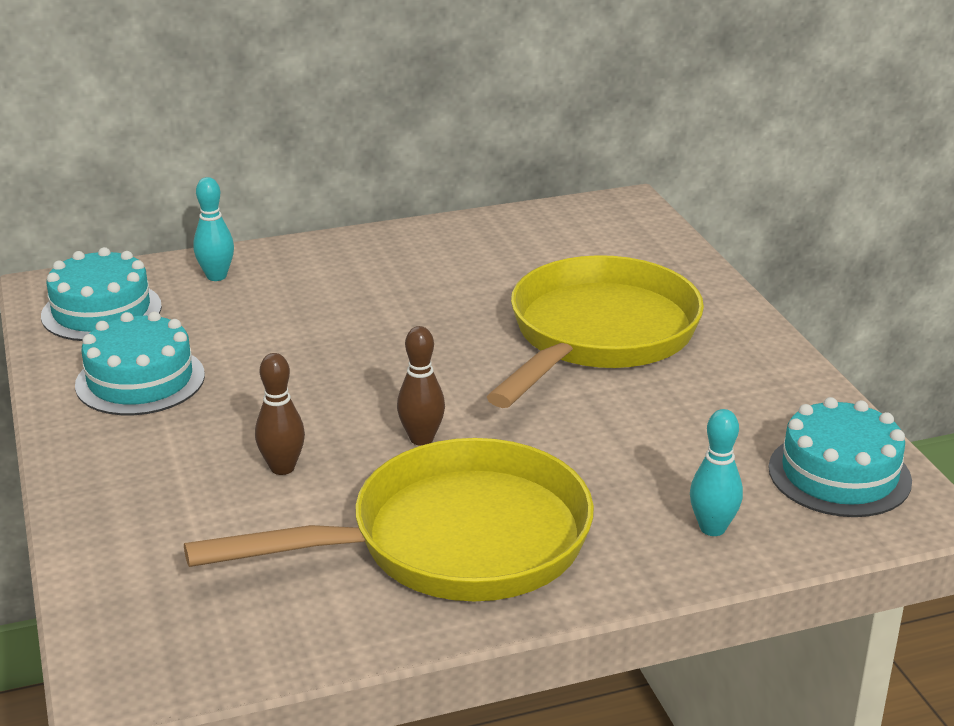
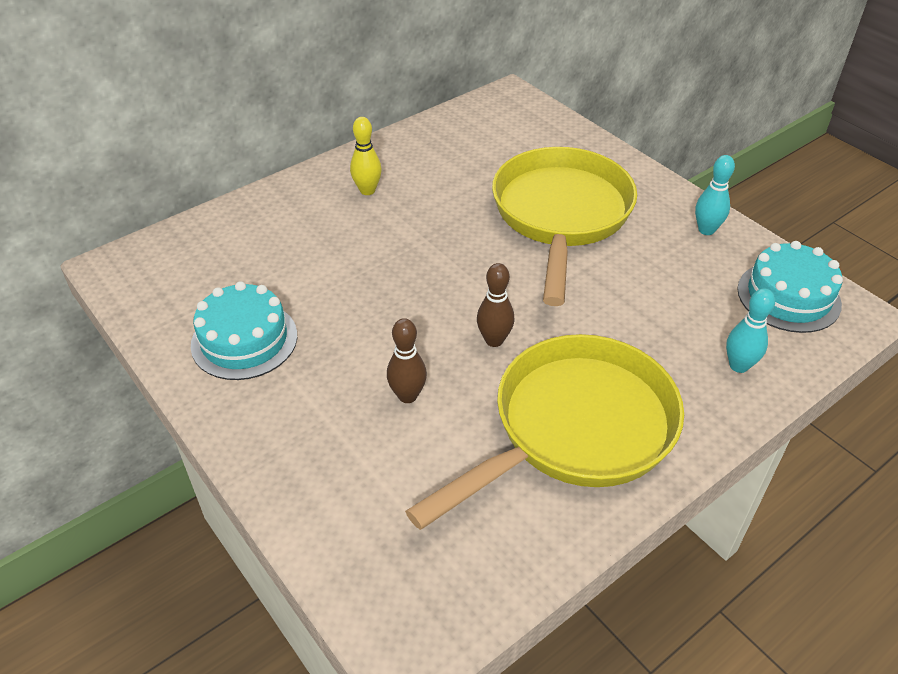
camera: 20 degrees left, 15 degrees up
turquoise cake [41,247,162,341] -> none
turquoise bowling pin [193,177,234,281] -> turquoise bowling pin moved to [695,155,735,235]
none -> yellow bowling pin [350,117,382,195]

